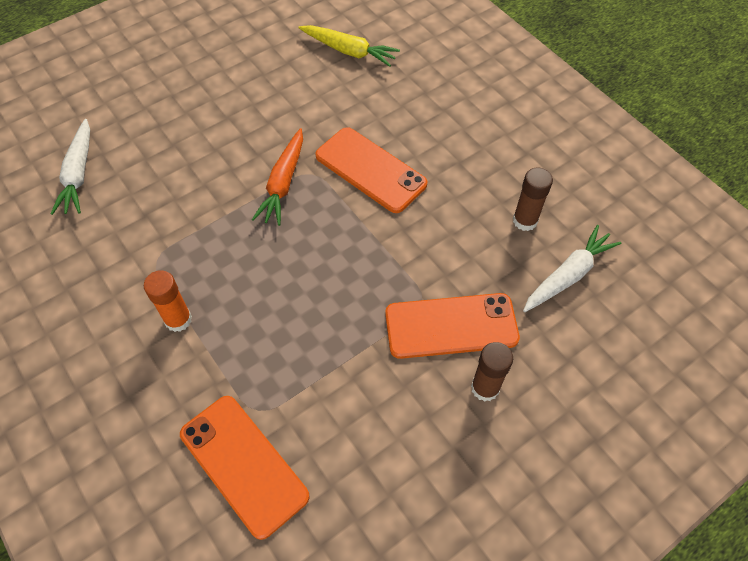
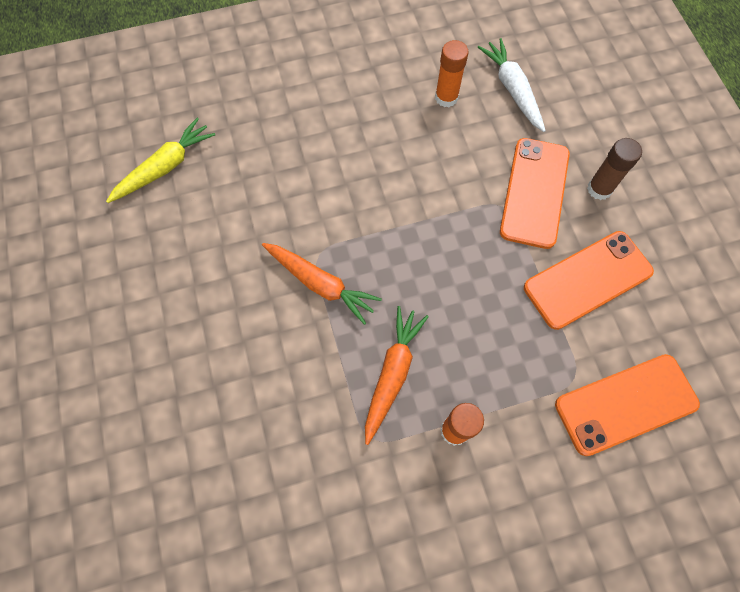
camera: 70 degrees left, 10 degrees up
white carrot [51,119,90,215] -> none
orange phone [315,127,427,213] -> orange phone moved to [524,231,654,330]
brown glue stick [513,167,553,231] -> orange glue stick [435,40,469,107]
none -> orange carrot [365,306,429,445]

